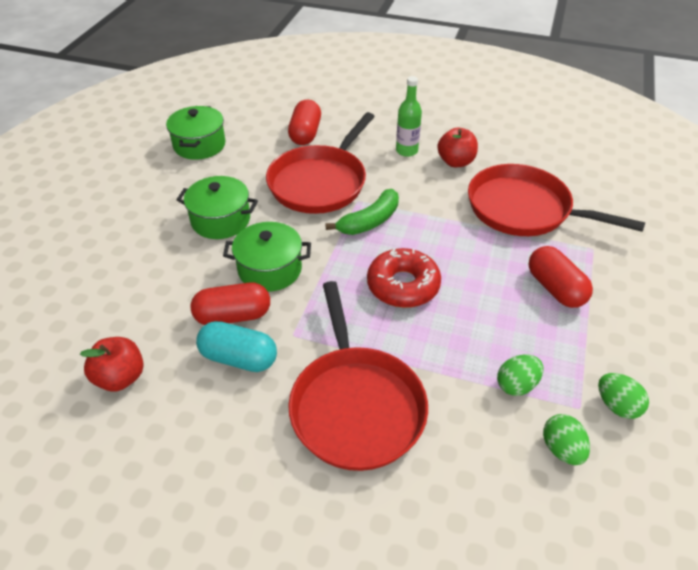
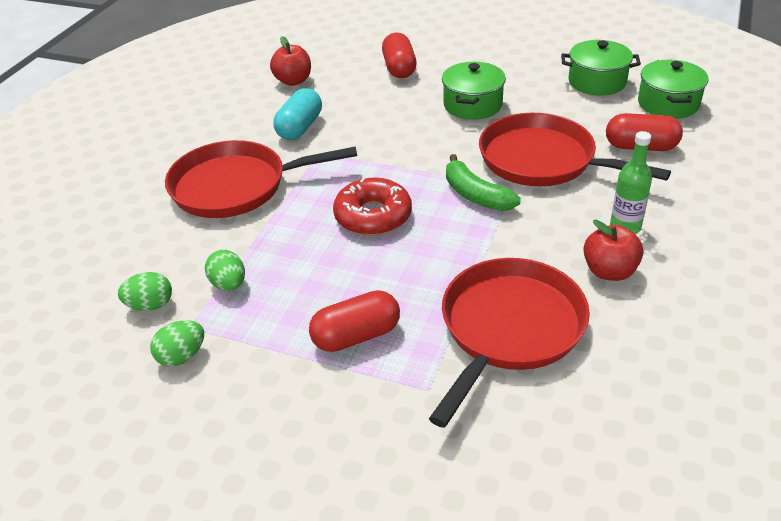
camera: 95 degrees right, 5 degrees down
red capsule [191,283,270,325] -> red capsule moved to [382,33,417,78]
green pot [223,222,311,292] -> green pot moved to [638,60,709,119]

